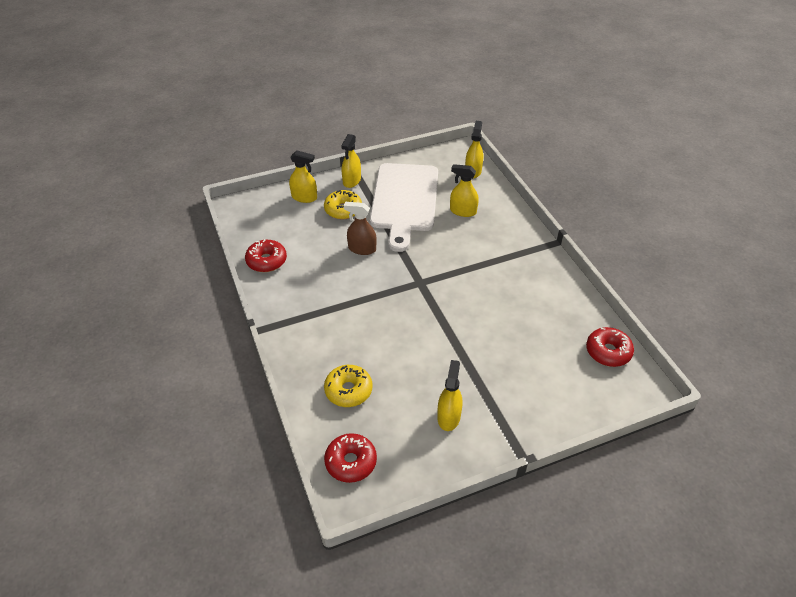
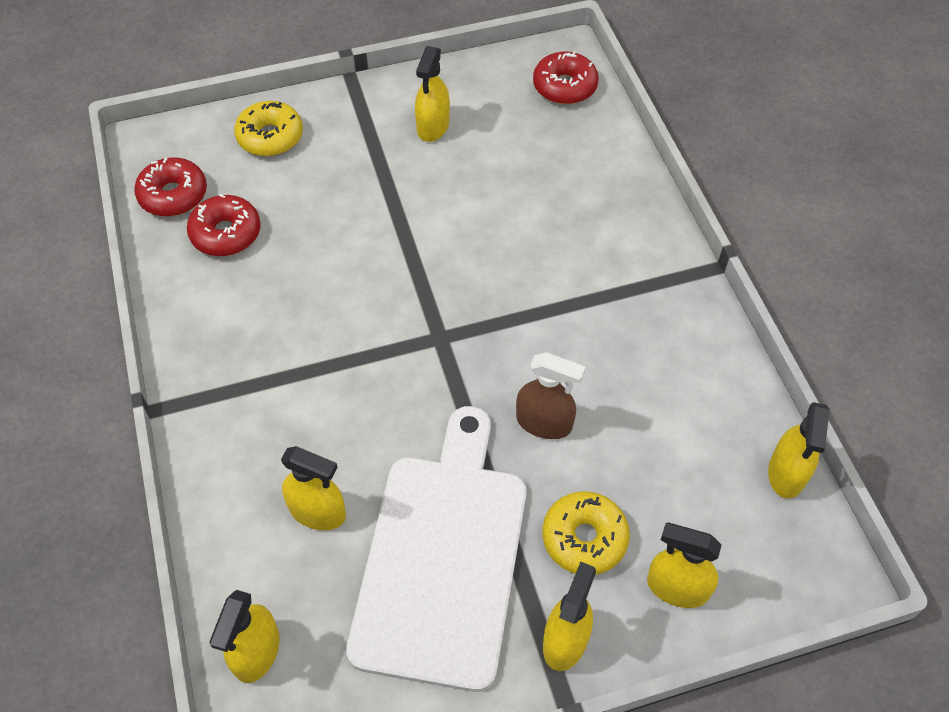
camera: 175 degrees left, 10 degrees up
red donut [245,239,287,272] -> red donut moved to [187,194,261,256]
yellow donut [324,365,372,407] -> yellow donut moved to [234,101,303,156]
none -> yellow spray bottle [768,402,830,499]

